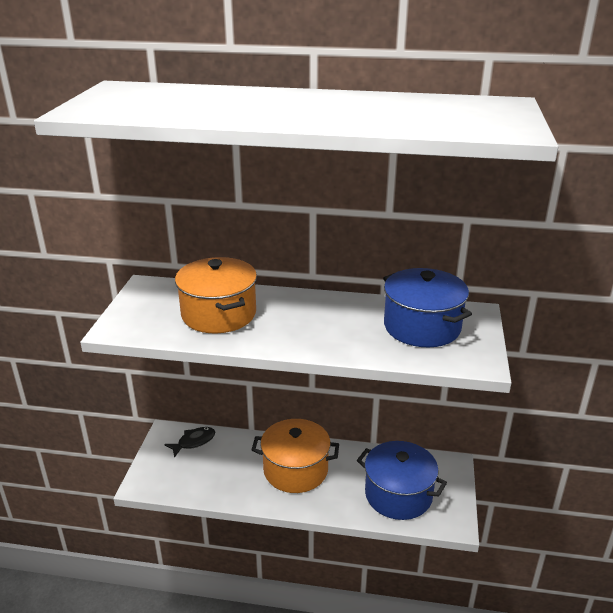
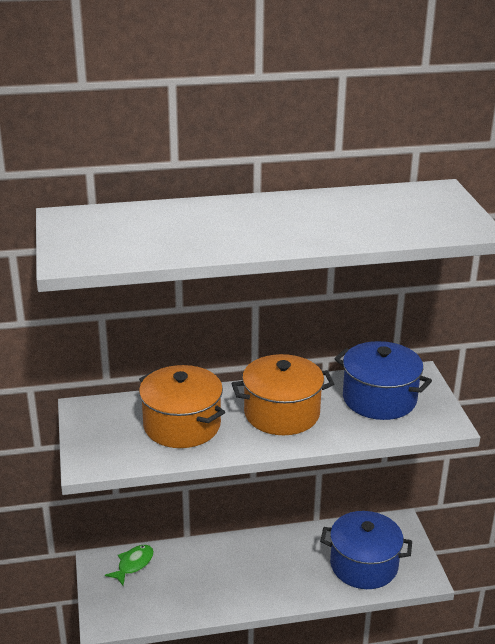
camera: 20 degrees left, 0 degrees up
black fish [164,427,215,458] -> green fish [105,545,154,586]
orange pot [252,419,339,493] -> orange pot moved to [231,354,334,435]

